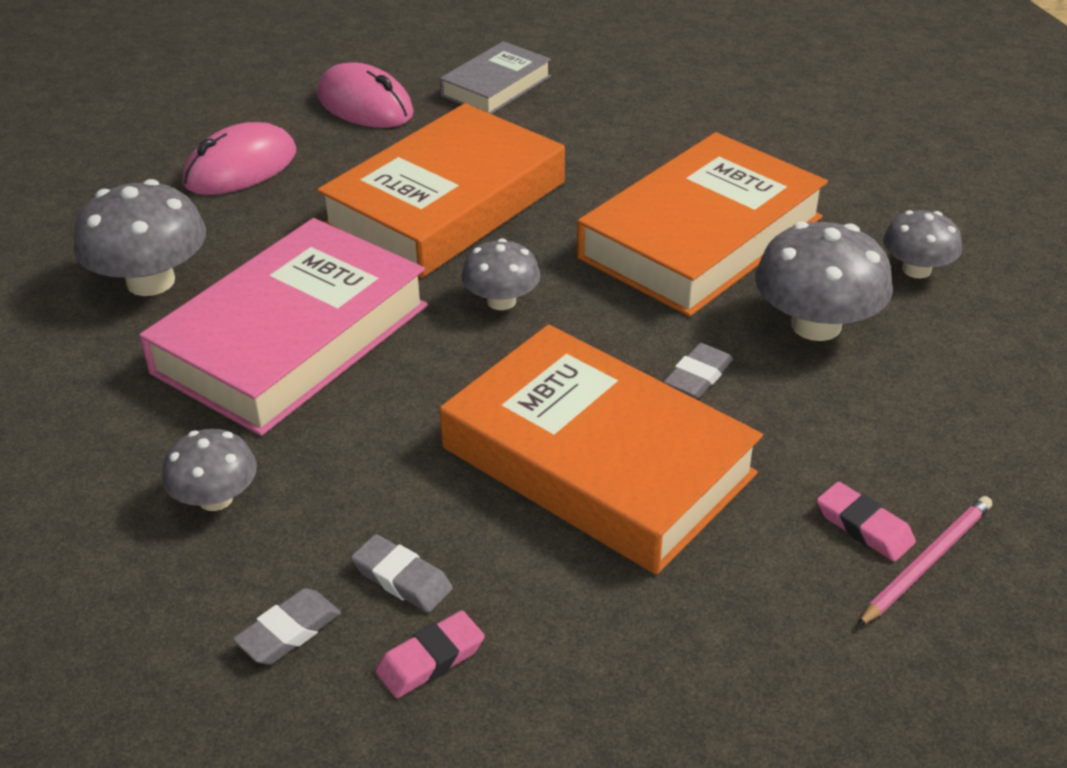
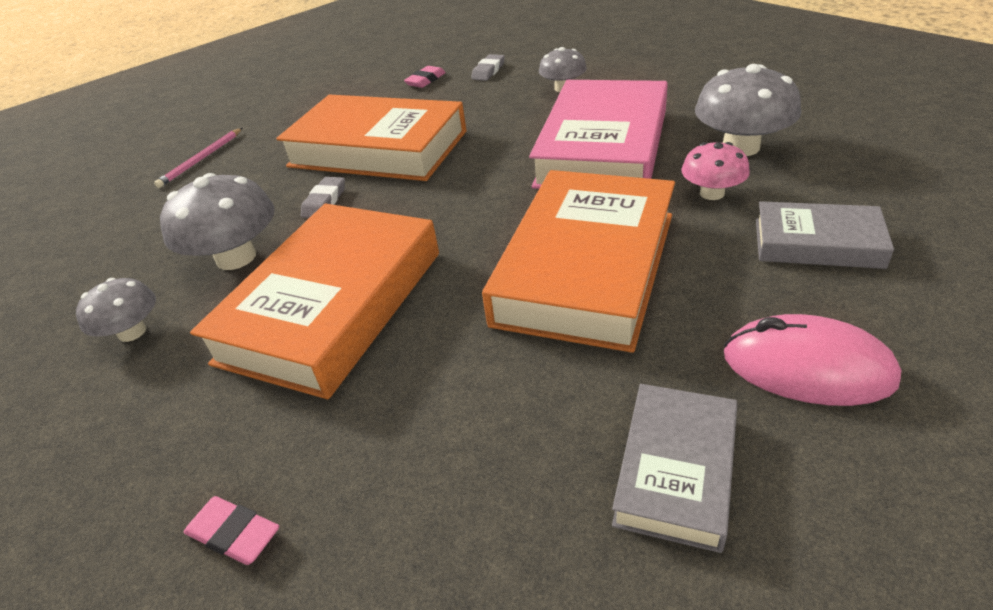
camera: 165 degrees right, 0 degrees up
pink mouse [183,122,296,195] -> grey book [756,201,894,269]
grey eraser [351,534,453,613] -> none
grey mushroom [461,238,540,310] -> none
pink eraser [817,482,916,562] -> pink eraser moved to [184,496,279,565]
none -> pink mushroom [681,142,750,200]

